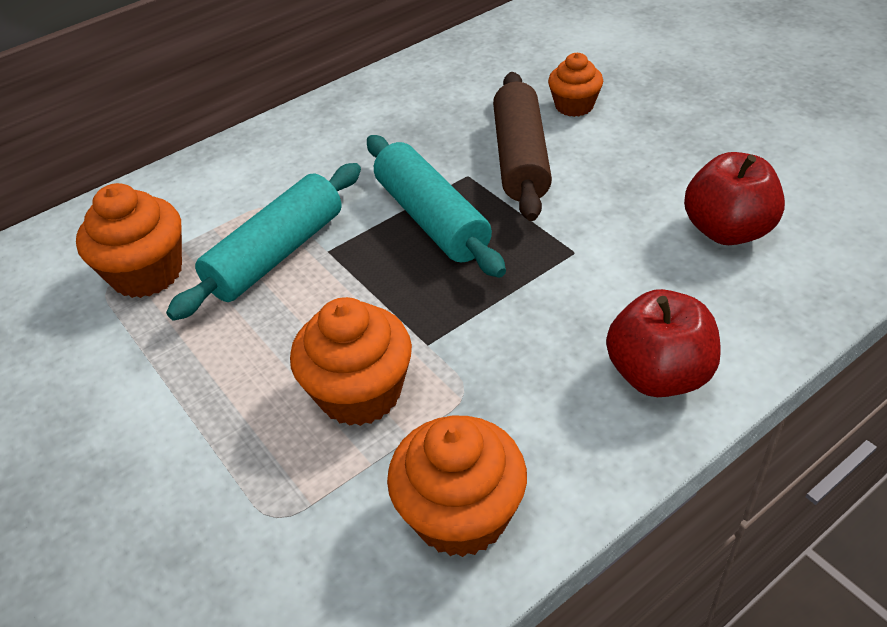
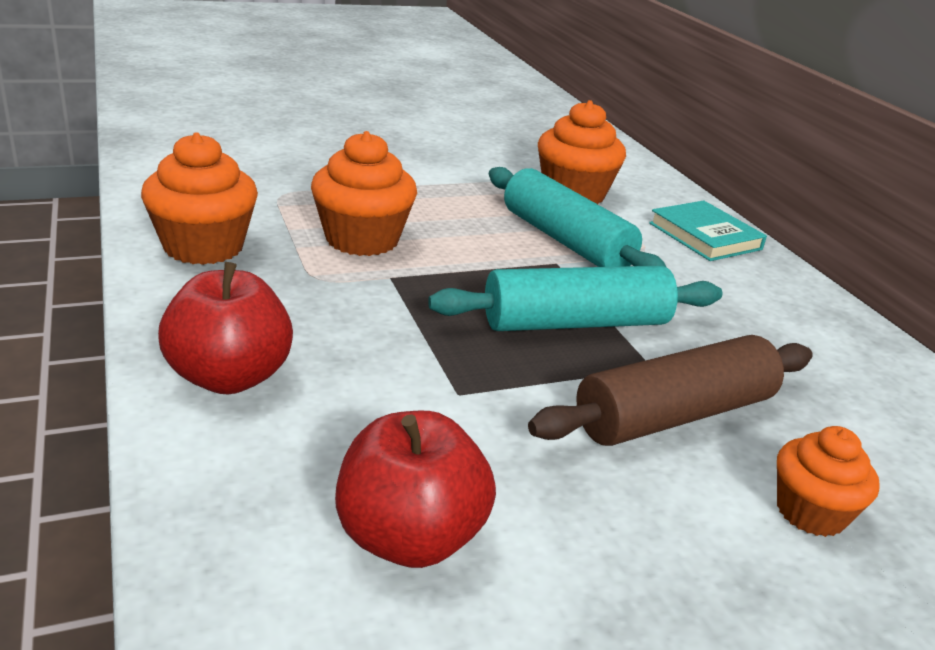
camera: 100 degrees right, 15 degrees down
brown rolling pin [493,72,552,221] -> brown rolling pin turned 45 degrees counterclockwise [528,335,813,446]
none -> turquoise book [649,201,767,261]

